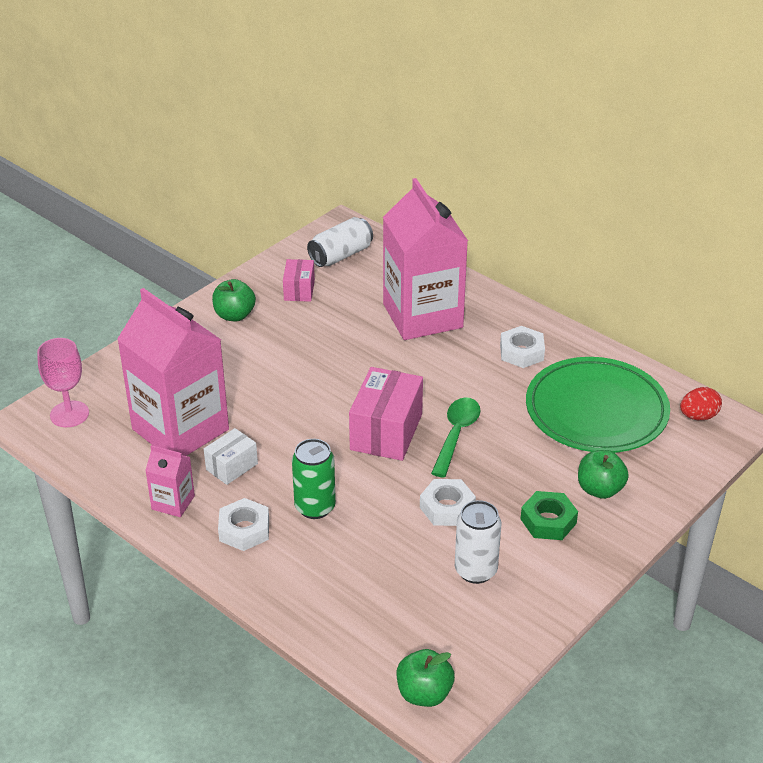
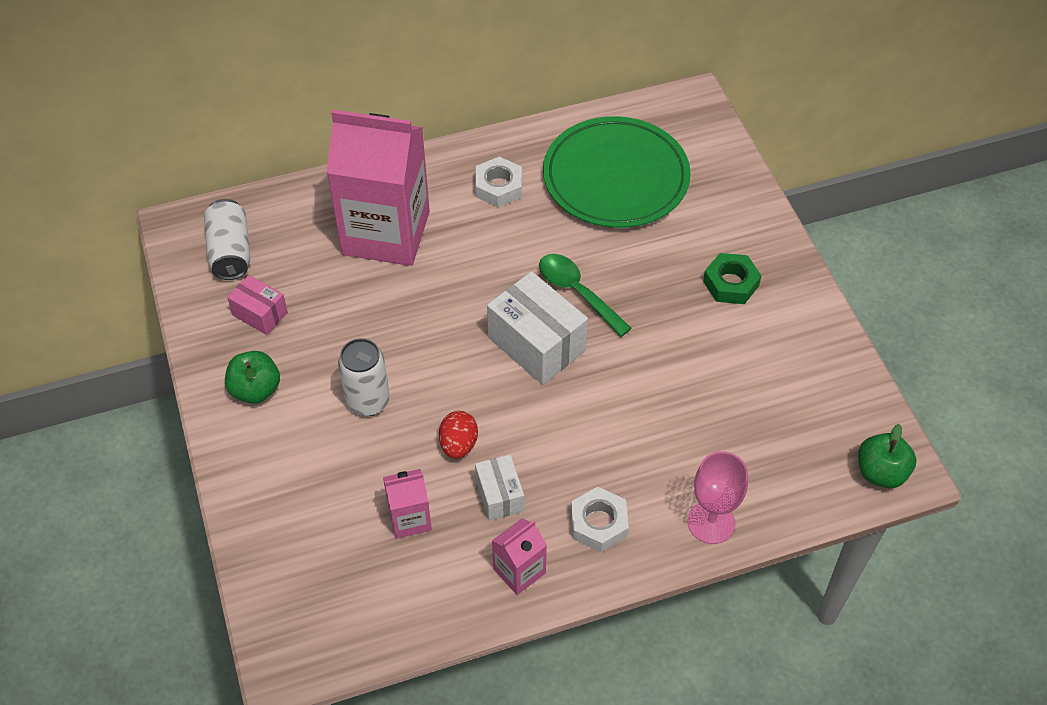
camera: 60 degrees left, 15 degrees up
pink goblet [37,338,89,427] -> pink goblet moved to [688,451,748,544]
pink carton [117,288,229,456] -> pink carton [383,469,432,539], size x0.44
green can [292,439,336,519] -> none
pink box [349,367,423,461] -> white box [487,271,588,385]
white nut [420,479,476,526] -> none
white can [455,500,501,584] -> white can moved to [338,338,390,416]
green apple [578,450,629,499] -> none
red egg [680,387,722,420] -> red egg moved to [439,411,478,459]

